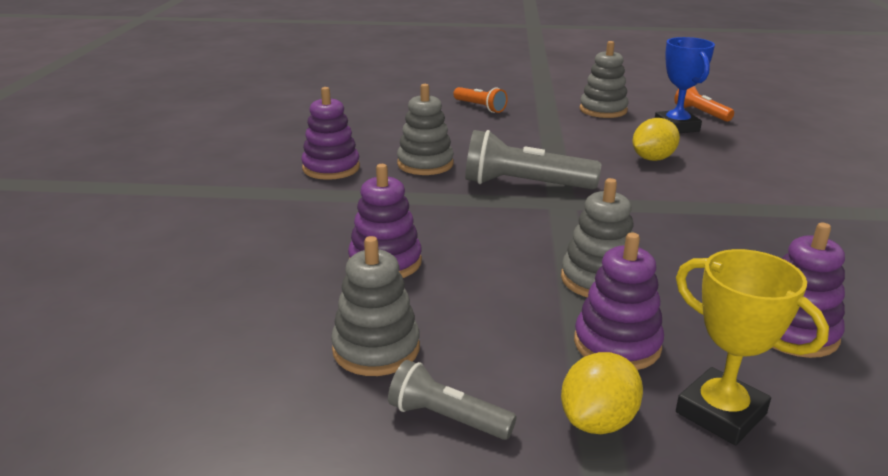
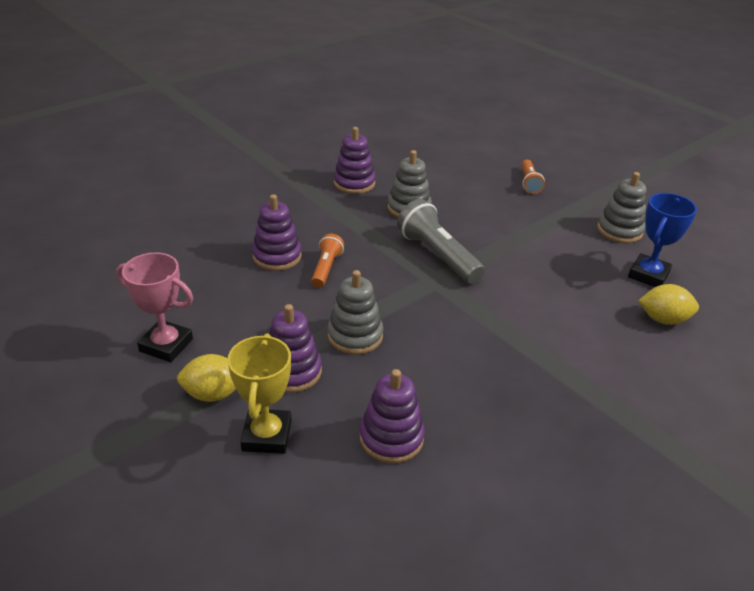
camera: 45 degrees right, 10 degrees up
grey stacking toy [331,236,420,376] -> none
grey flashlight [388,360,516,440] -> pink trophy [116,252,193,362]
yellow lemon [632,118,680,161] -> yellow lemon moved to [638,284,699,325]
orange flashlight [674,86,734,122] -> orange flashlight moved to [311,234,344,288]

